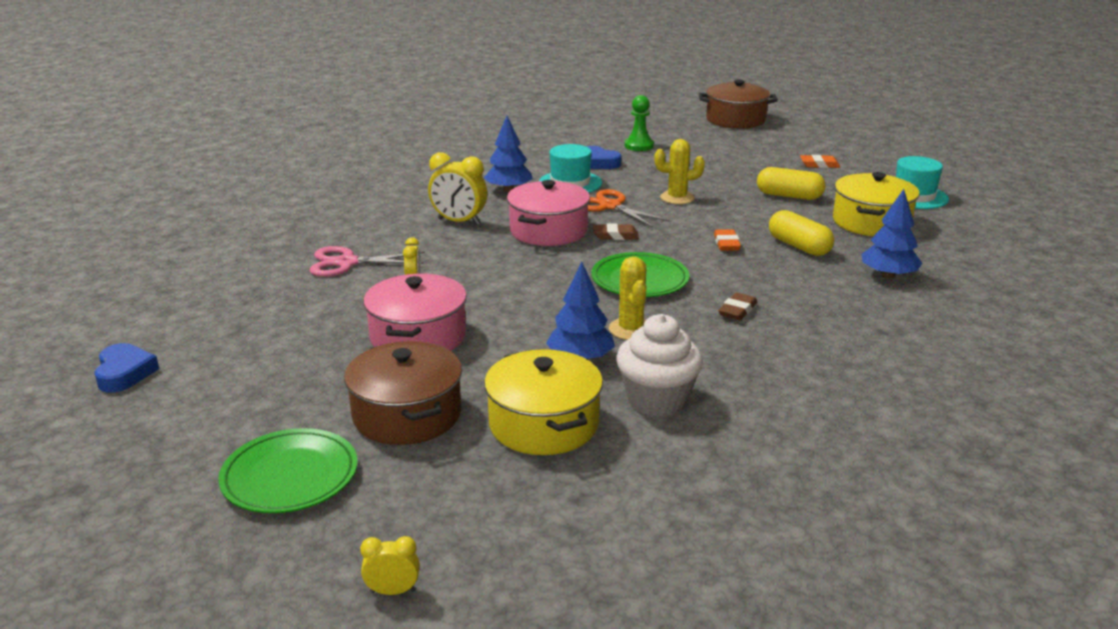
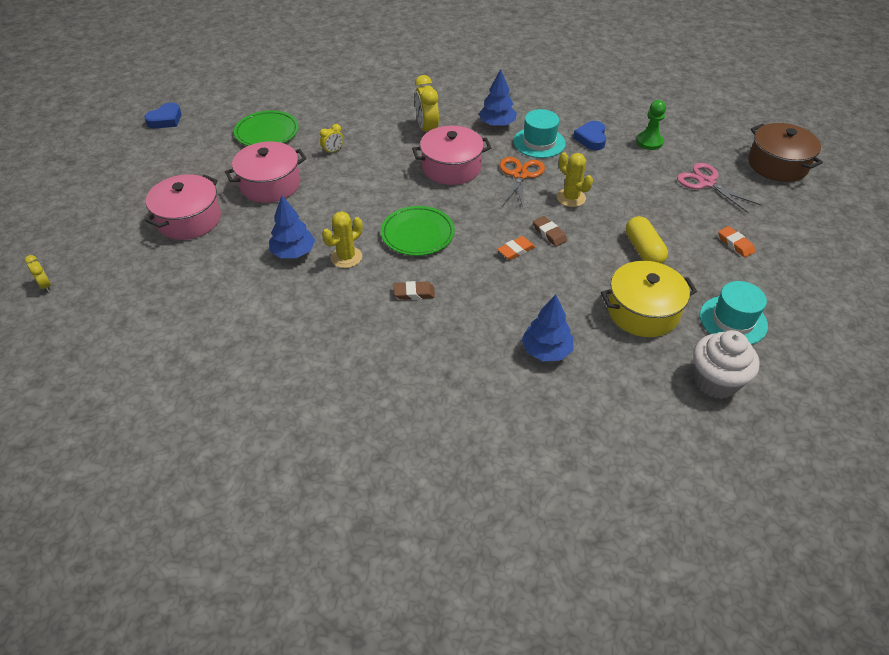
camera: 55 degrees right, 20 degrees up
green plate [218,428,358,513] -> green plate moved to [234,110,299,146]
pink scissors [310,246,425,277] -> pink scissors moved to [677,163,761,213]
brown pot [344,341,462,445] -> pink pot [145,174,221,240]
yellow pot [484,349,603,455] -> none
brown eraser [593,223,639,240] -> brown eraser moved to [533,216,567,247]
white cupcake [616,314,703,417] -> white cupcake moved to [693,330,760,399]
yellow capsule [769,210,834,256] -> none

